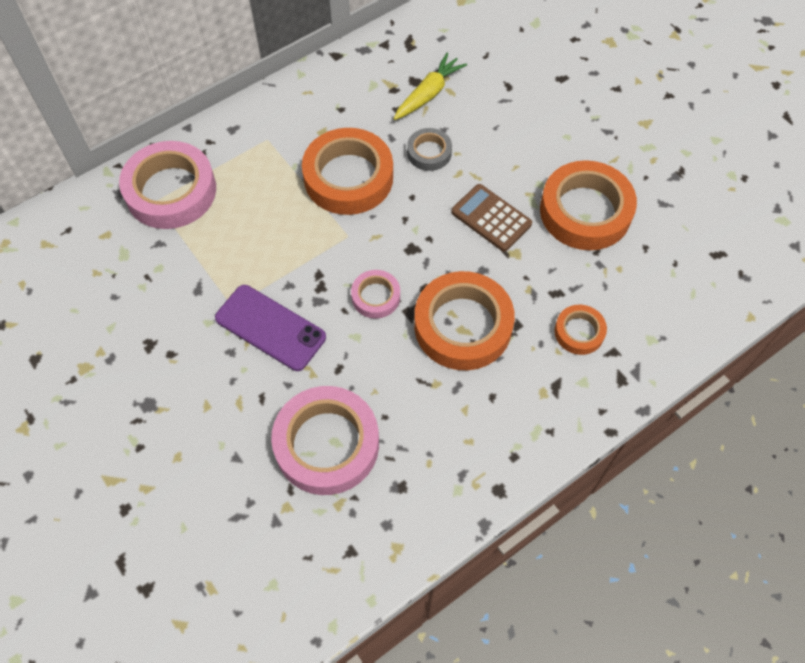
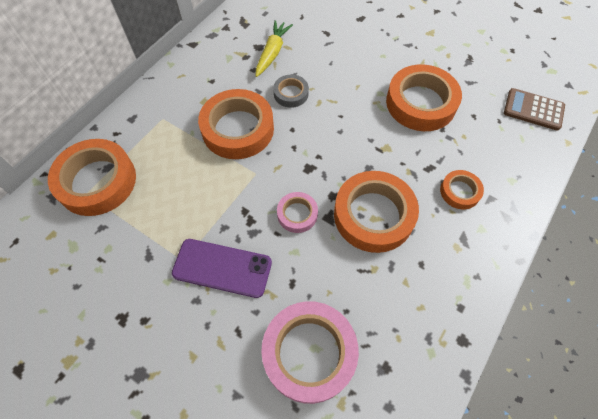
camera: 20 degrees left, 0 degrees up
pink tape [119,141,216,229] -> orange tape [48,139,136,216]
brown calculator [451,184,532,252] -> brown calculator moved to [504,88,565,131]

